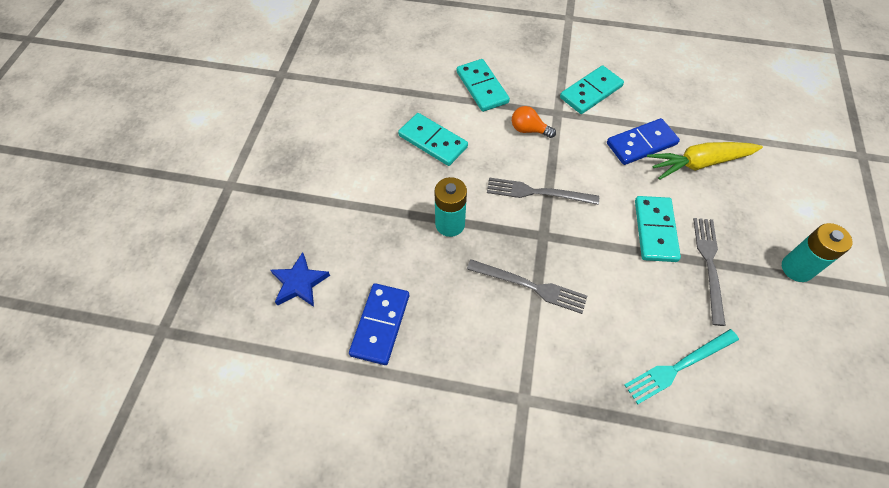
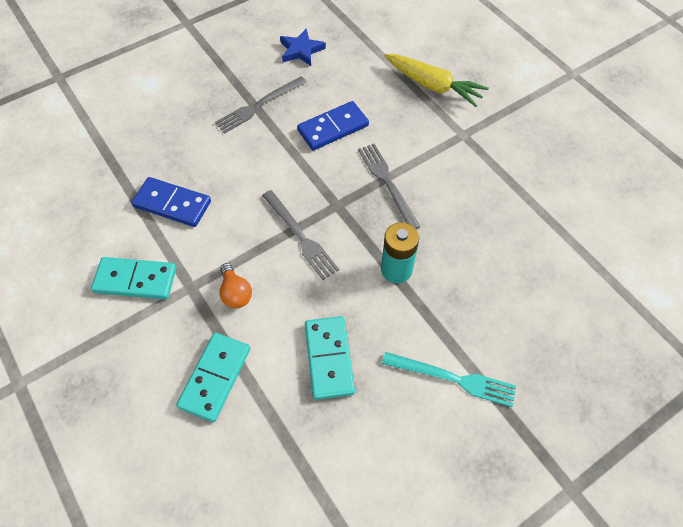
camera: 135 degrees left, 0 degrees up
blue star [271,252,330,307] -> blue star moved to [280,28,326,66]
blue domino [349,283,409,365] -> blue domino moved to [297,101,369,150]
turquoise fork [625,329,739,404] -> turquoise fork moved to [382,352,516,407]
turquoise domino [635,196,681,262] -> none
yellow carrot [647,142,763,180] -> yellow carrot moved to [385,54,489,107]
turquoise battery [782,223,852,282] -> none

